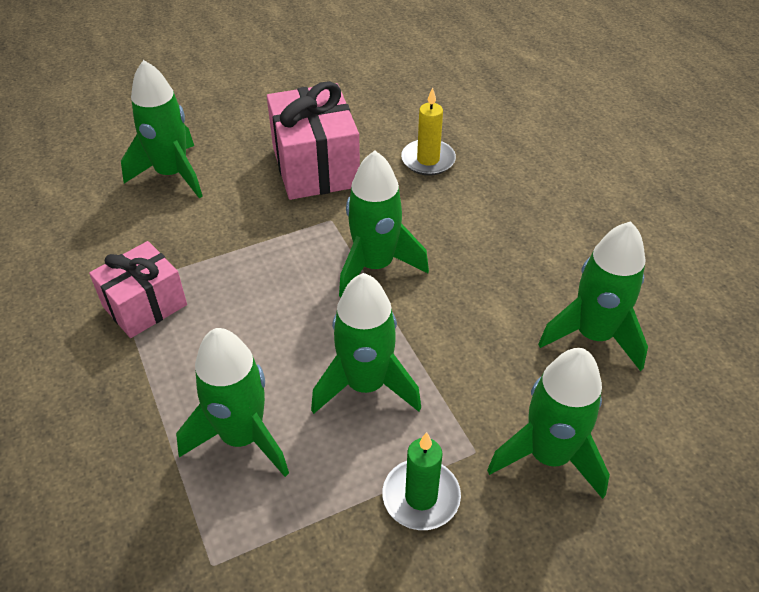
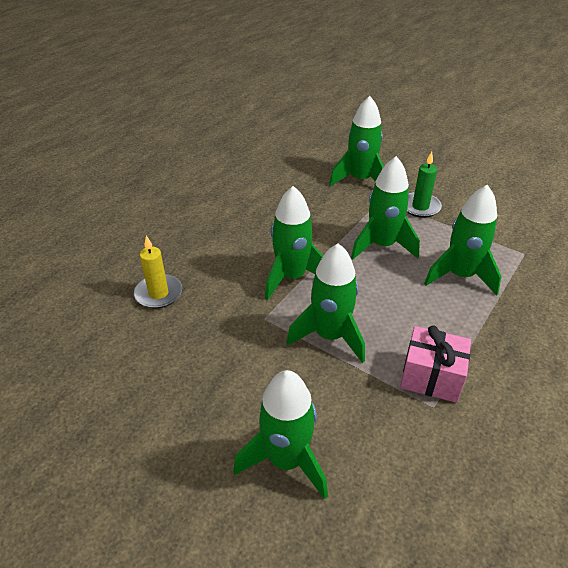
camera: 120 degrees left, 5 degrees down
pink gift [267,81,360,200] -> none
green rocket [538,221,648,371] -> green rocket moved to [286,243,365,363]

